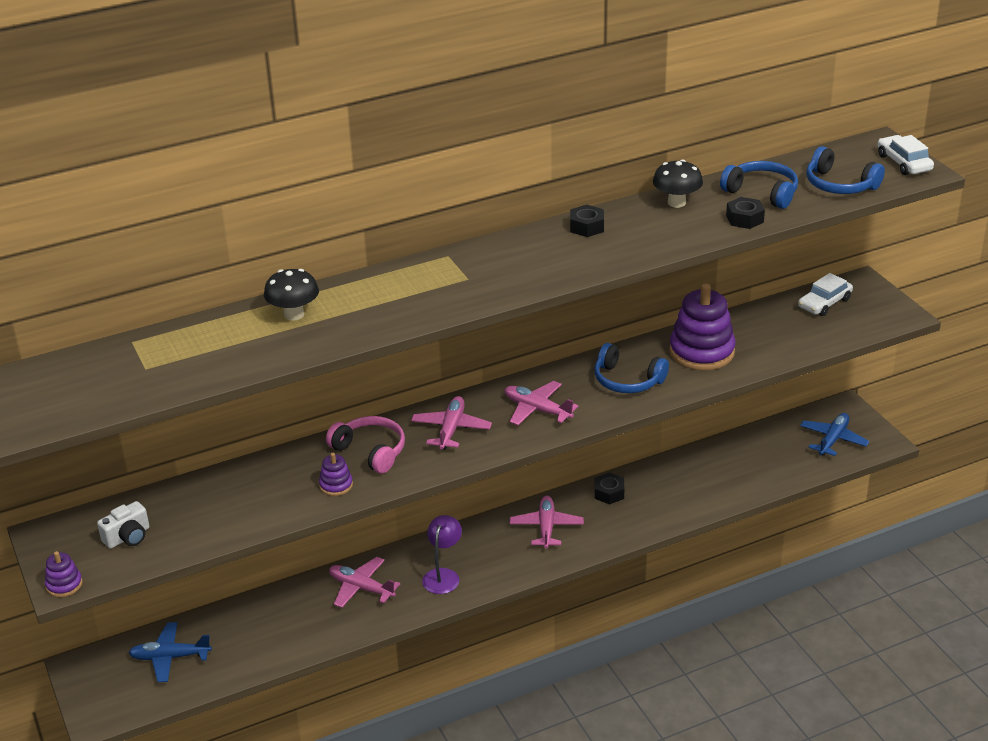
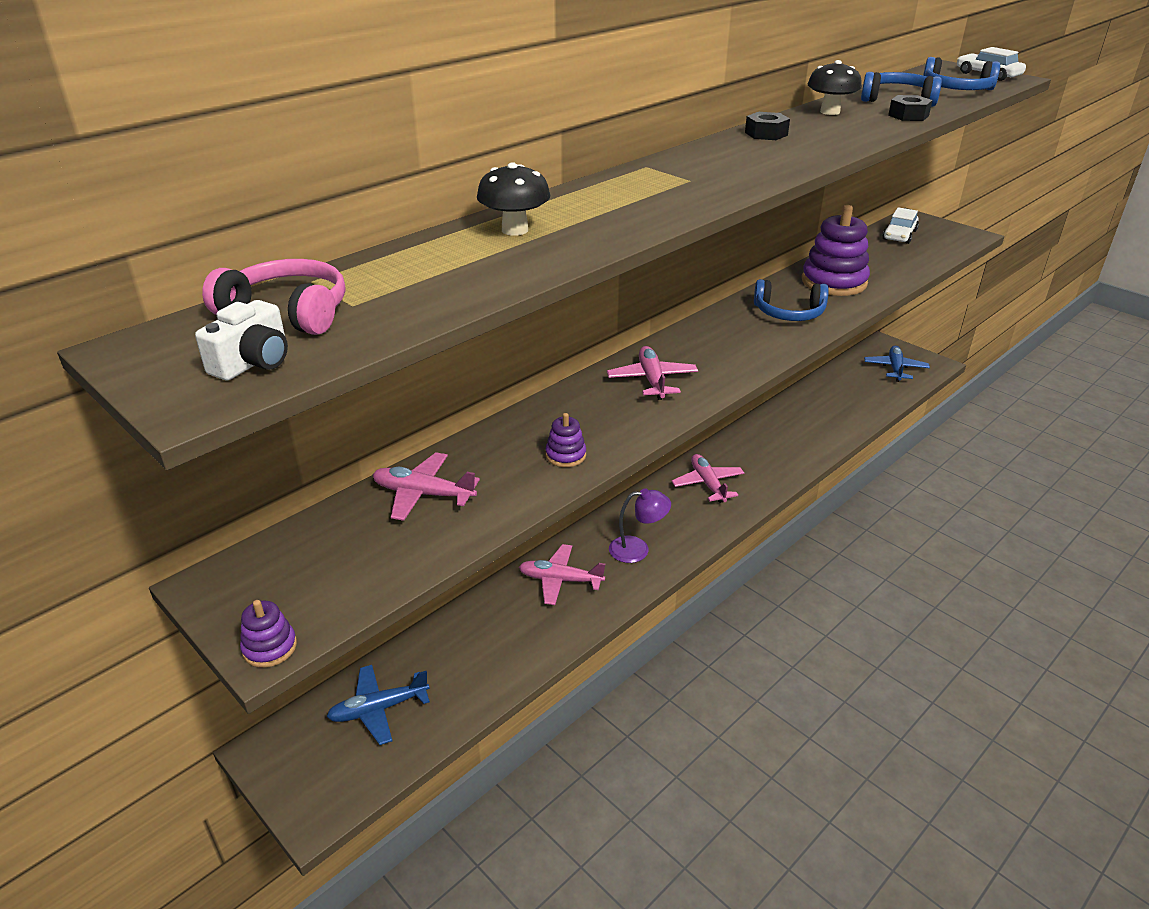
camera: 20 degrees left, 0 degrees up
white camera [97,501,149,549] -> white camera moved to [195,300,288,380]
pink headphones [326,416,405,474] -> pink headphones moved to [202,259,345,335]
purple lamp [422,515,462,594] -> purple lamp turned 90 degrees clockwise [609,488,671,563]
pink plane [505,381,579,425] -> pink plane moved to [373,452,480,521]
black nut [594,473,624,504] -> none

